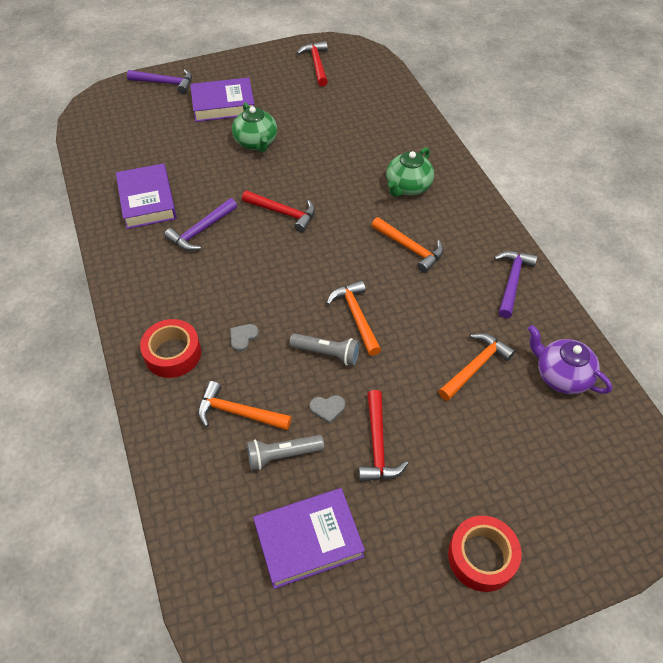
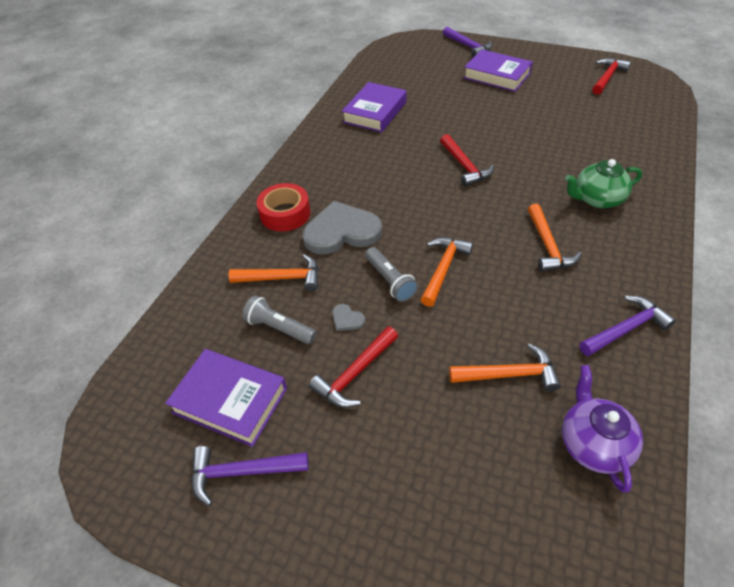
camera: 45 degrees right, 5 degrees down
purple hammer [164,198,237,251] -> purple hammer moved to [191,446,309,506]
orange hammer [198,381,291,430] -> orange hammer turned 120 degrees clockwise [229,254,319,291]
grey heart [230,324,259,352] -> grey heart [303,201,382,255], size x2.49
green teapot [232,102,277,152] -> none
red tape [448,516,522,592] -> none

